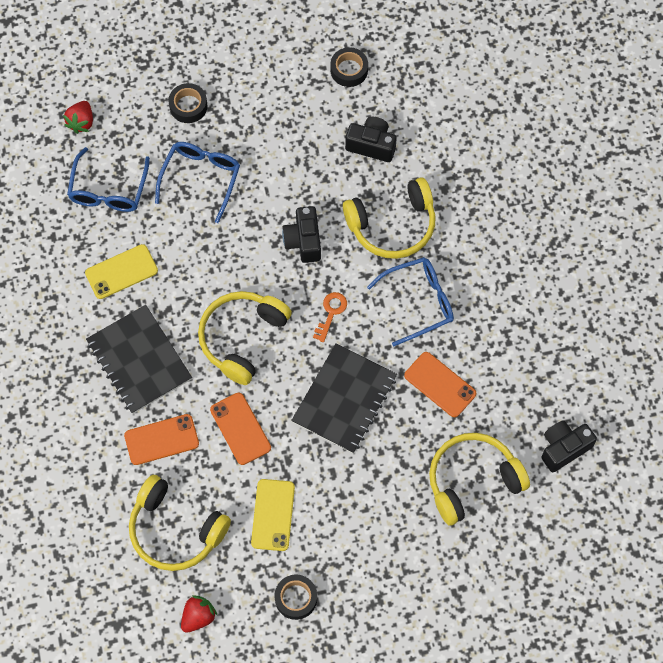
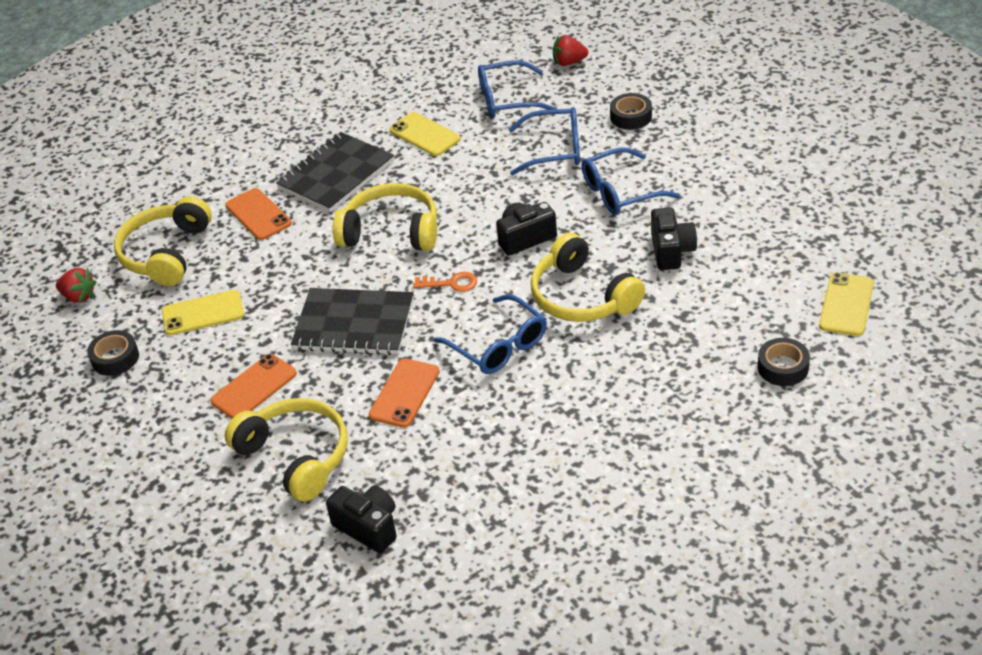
camera: 75 degrees right, 25 degrees down
orange phone [210,393,271,465] -> orange phone moved to [210,354,297,419]
black tape [330,47,368,87] -> black tape moved to [758,338,810,386]
none -> blue glasses [582,147,681,215]
none -> yellow phone [819,273,874,336]

